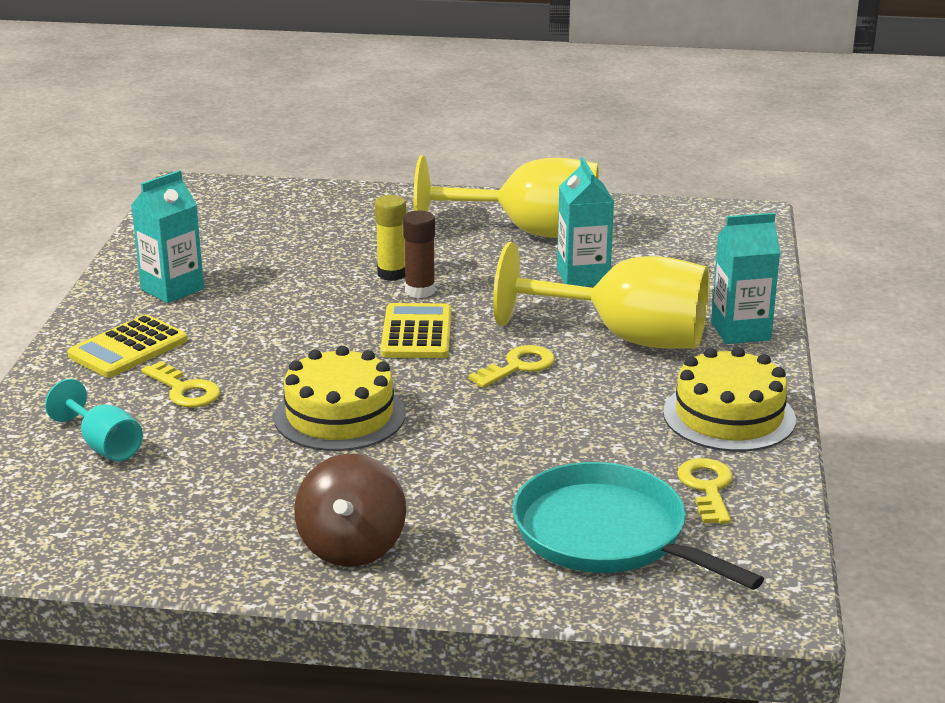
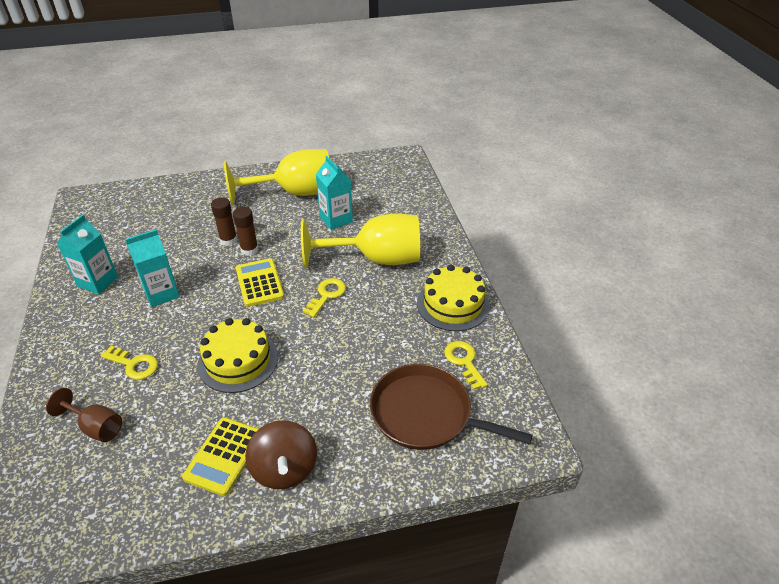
camera: 20 degrees left, 15 degrees up
turquoise goblet [45,379,143,462] -> brown goblet [46,388,122,442]
yellow calculator [67,314,188,378] -> yellow calculator moved to [182,417,259,496]
yellow glue stick [375,195,406,281] -> brown glue stick [211,197,237,246]
turquoise pan [513,462,764,590] -> brown pan [370,364,533,450]
turquoise carton [711,213,780,344] -> turquoise carton moved to [125,229,180,307]

